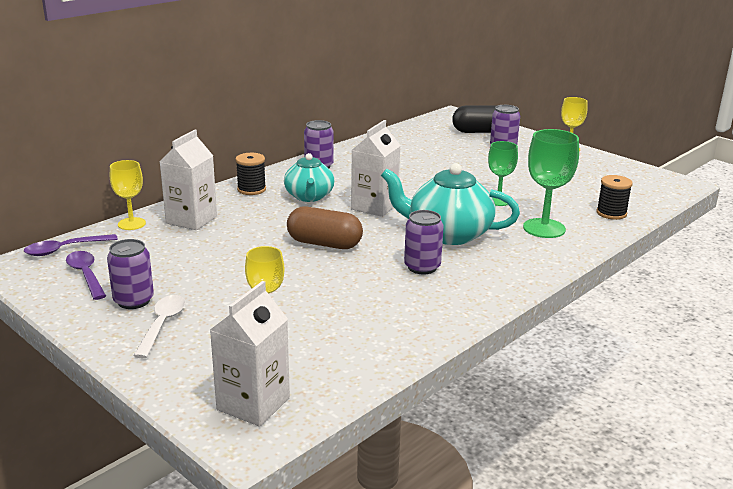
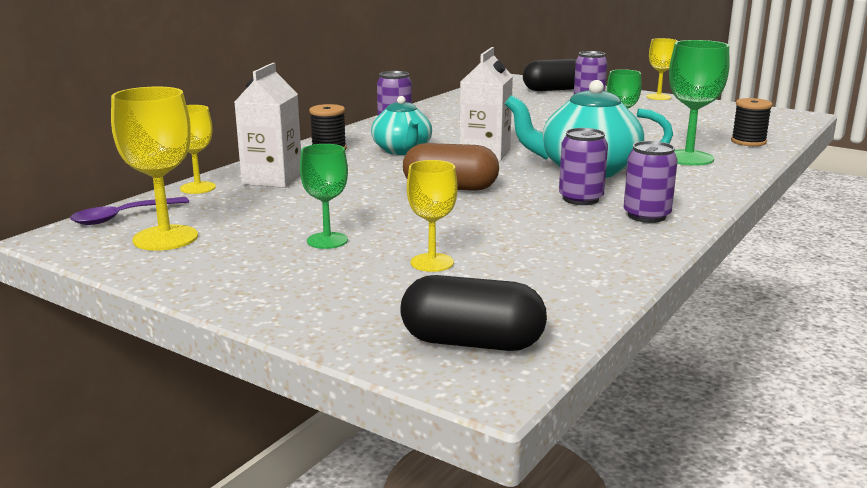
camera: 10 degrees left, 5 degrees down
purple spoon [66,251,106,300] -> yellow goblet [111,87,198,251]
purple can [107,239,154,309] -> purple can moved to [624,141,678,223]
white spoon [134,295,185,358] -> none
white carton [210,281,290,427] -> black capsule [400,275,547,351]
none -> green goblet [300,144,348,249]

